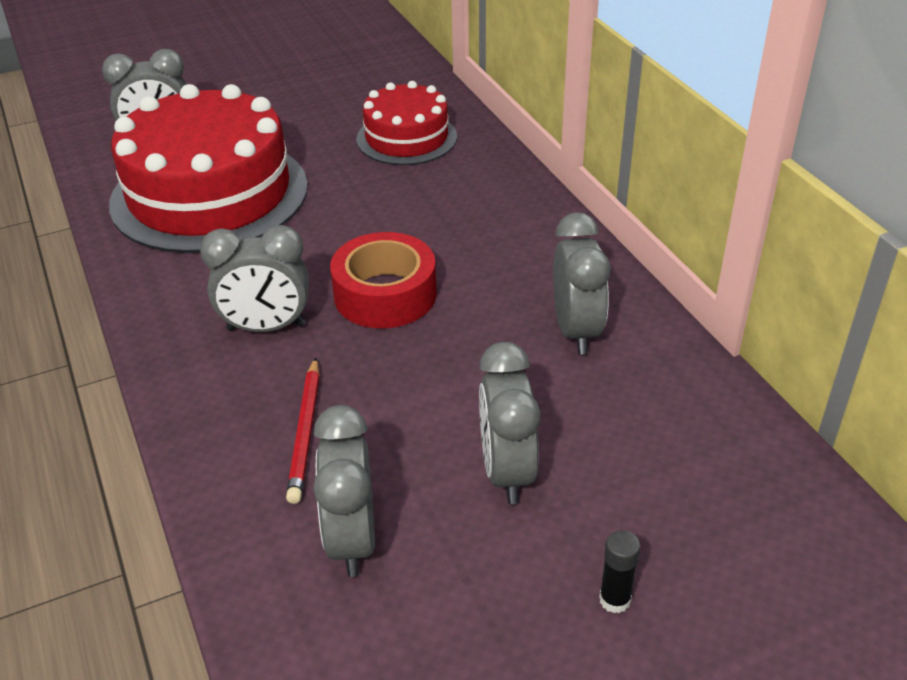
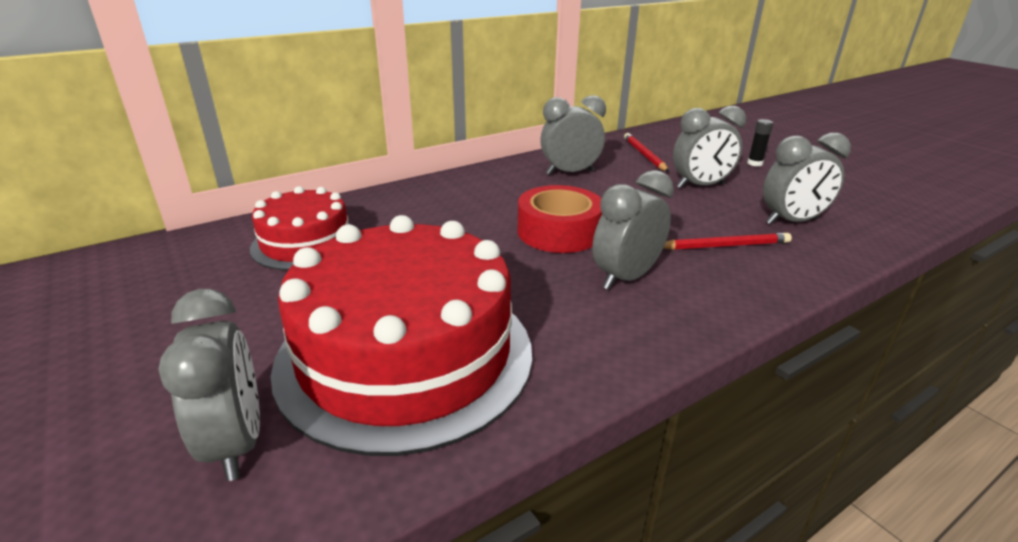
camera: 100 degrees left, 10 degrees down
grey clock [200,225,309,332] -> grey clock turned 120 degrees counterclockwise [592,170,674,290]
none -> red pencil [624,133,669,172]

